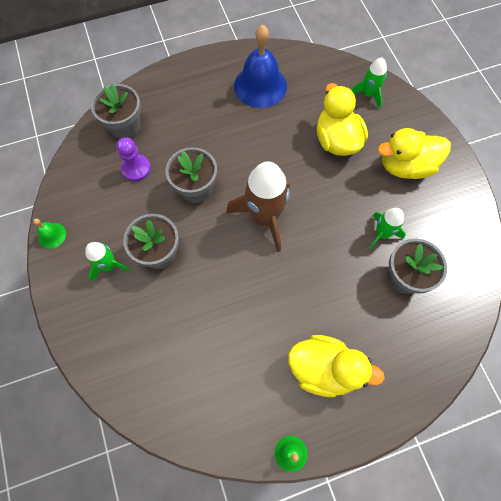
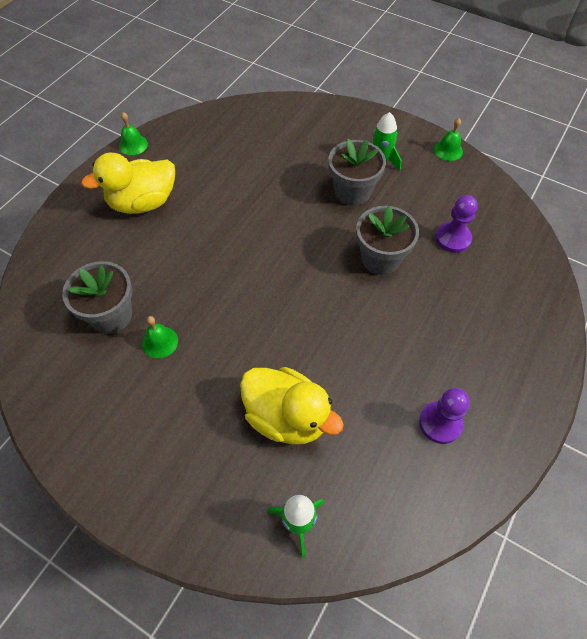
camera: 140 degrees right, 10 degrees down
grey flower pot [91,84,141,139] -> none
brown rocket [226,161,290,252] -> none
blue bell [234,25,287,108] -> purple pawn [419,388,470,444]
green rocket [368,208,406,250] -> green bell [142,316,178,358]
yellow duck [378,128,451,179] -> none

